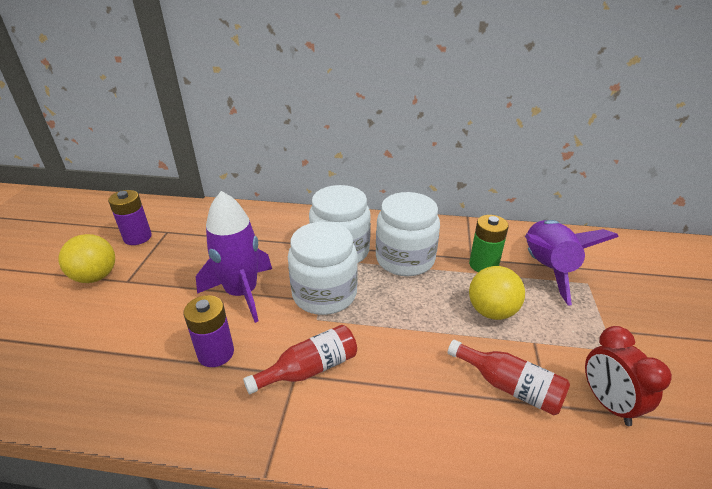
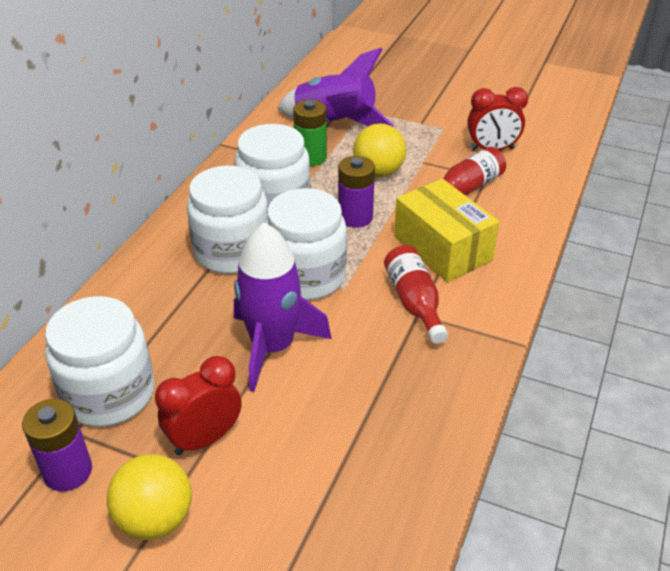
camera: 75 degrees left, 5 degrees up
purple battery [184,295,234,367] -> purple battery moved to [338,156,375,228]
none -> white jar [45,296,154,427]
none -> red clock [155,356,242,455]
none -> yellow box [394,179,499,282]

